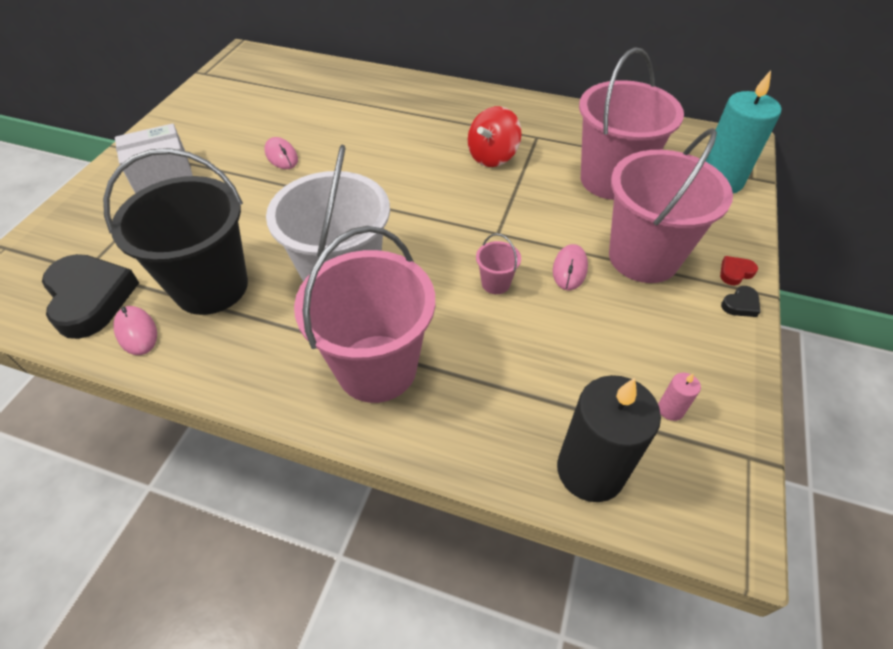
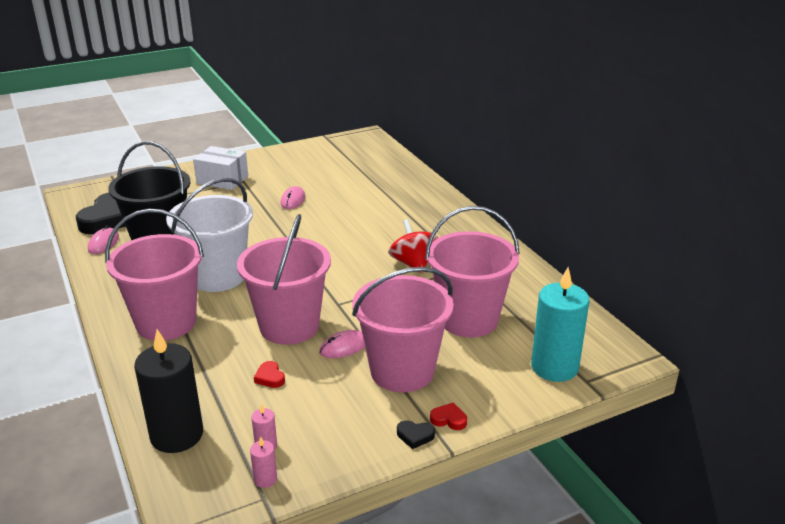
camera: 45 degrees right, 20 degrees down
red spinning top [468,106,522,167] -> red spinning top turned 75 degrees clockwise [388,219,438,273]
pink bucket [476,233,521,294] -> pink bucket [237,214,331,345], size x2.50
none -> pink candle [250,437,277,488]
none -> red heart [254,361,285,388]

